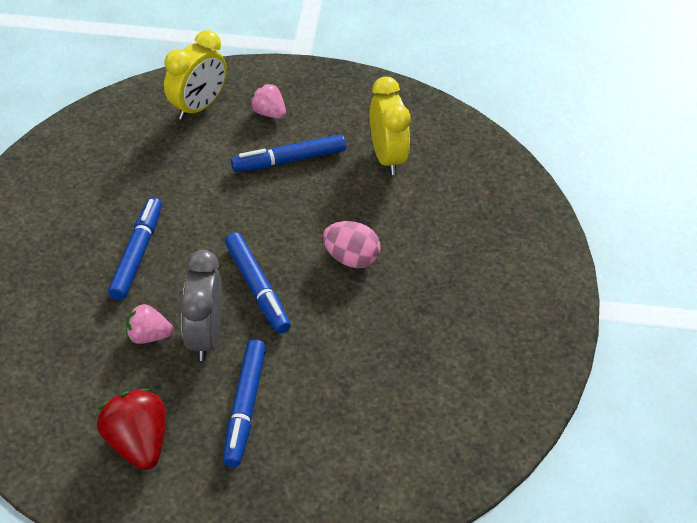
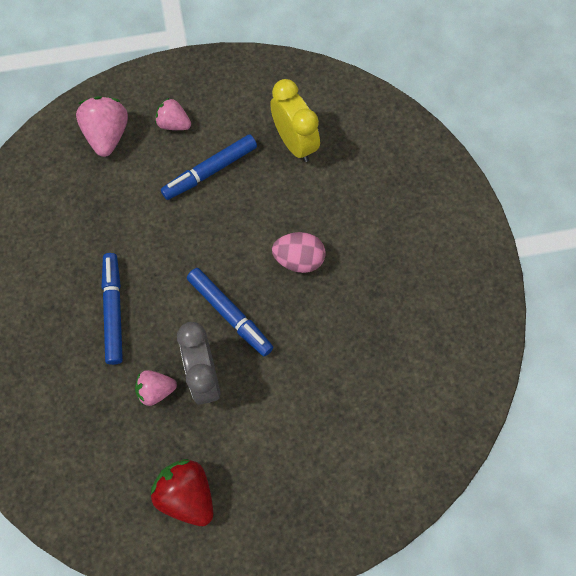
camera: 15 degrees left, 20 degrees up
yellow clock [164,30,227,120] -> pink strawberry [76,96,128,157]
blue marker [223,340,266,467] -> none

